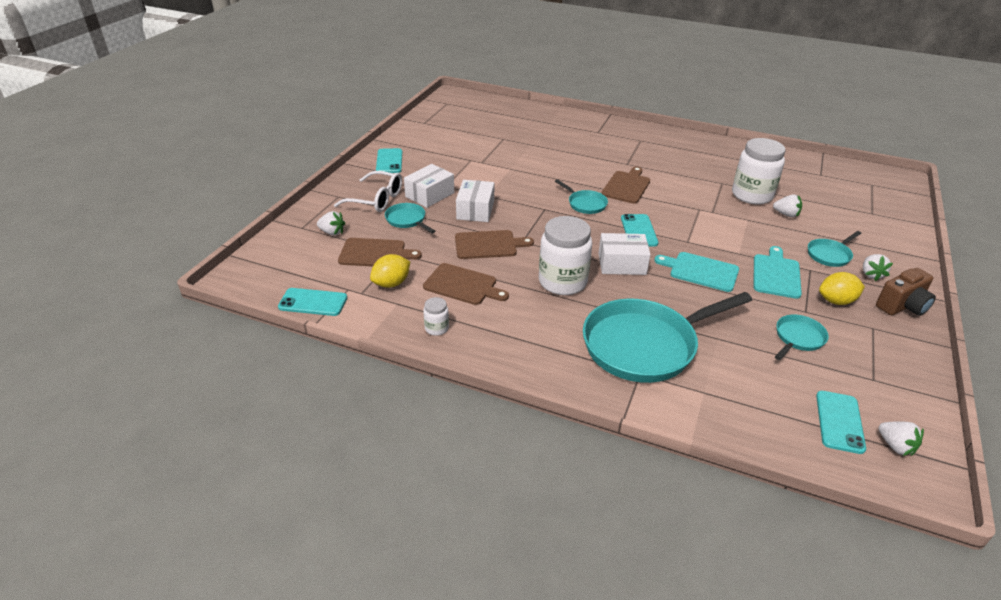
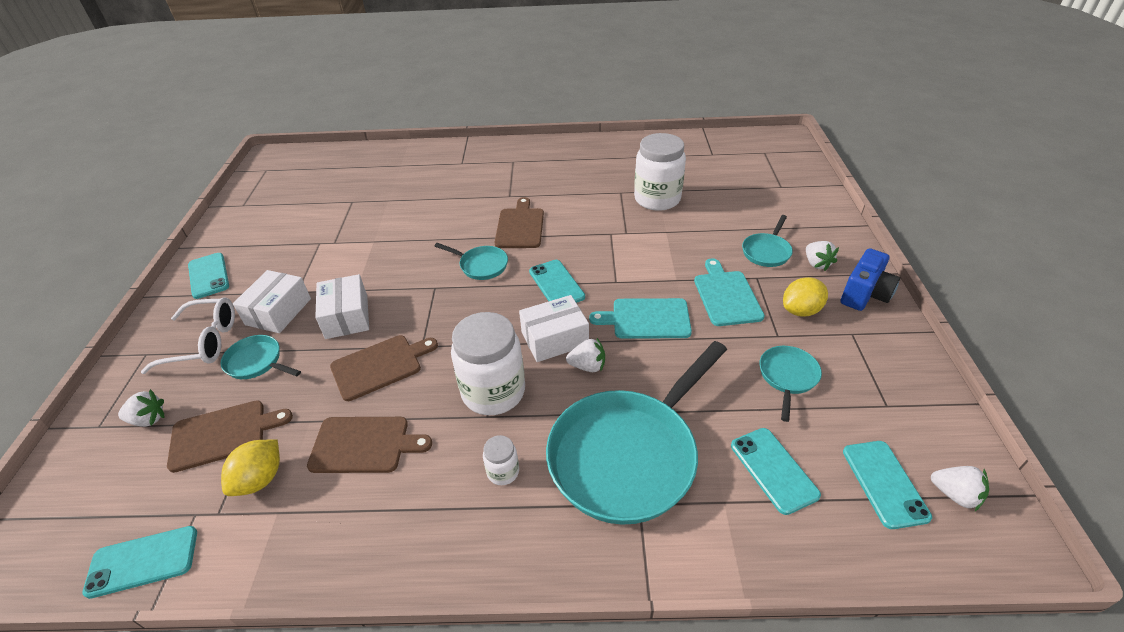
camera: 20 degrees left, 5 degrees up
white jar [423,297,449,336] -> white jar moved to [483,435,519,485]
white strawberry [773,194,802,217] -> white strawberry moved to [566,338,605,372]
brown camera [876,268,936,316] -> blue camera [841,248,900,311]
none -> turquoise phone [731,428,821,515]

